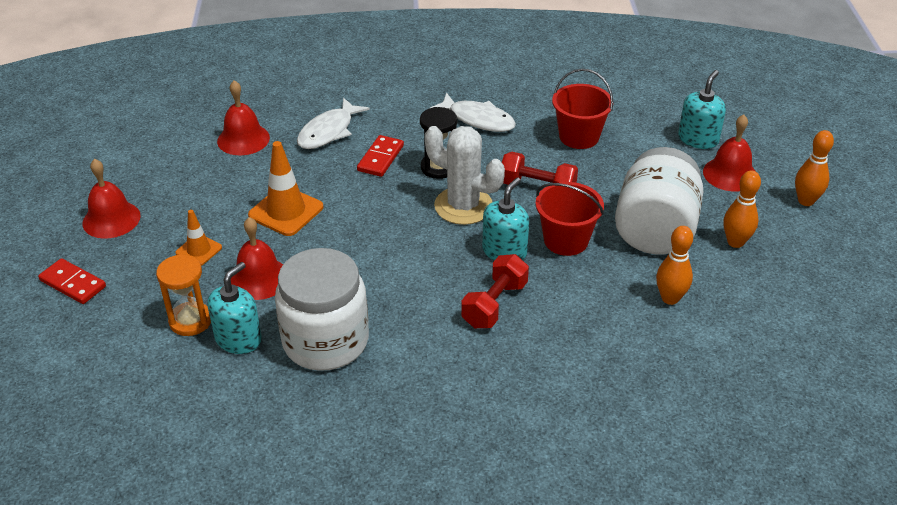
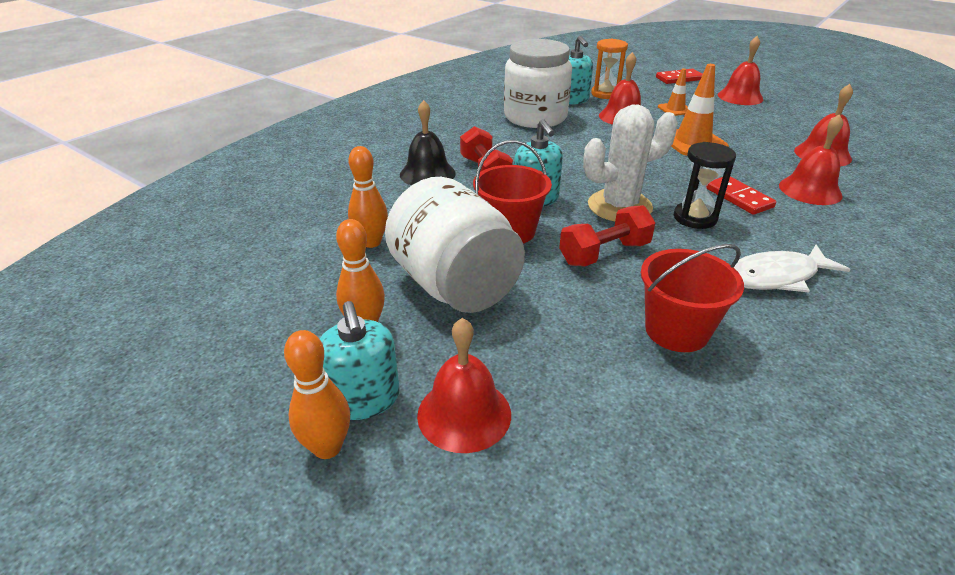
camera: 130 degrees right, 5 degrees down
white fish [297,98,370,149] -> red bell [779,114,843,205]
turquoise soap dispenser [678,70,726,149] -> turquoise soap dispenser moved to [320,301,400,420]
none -> black bell [400,100,456,185]

